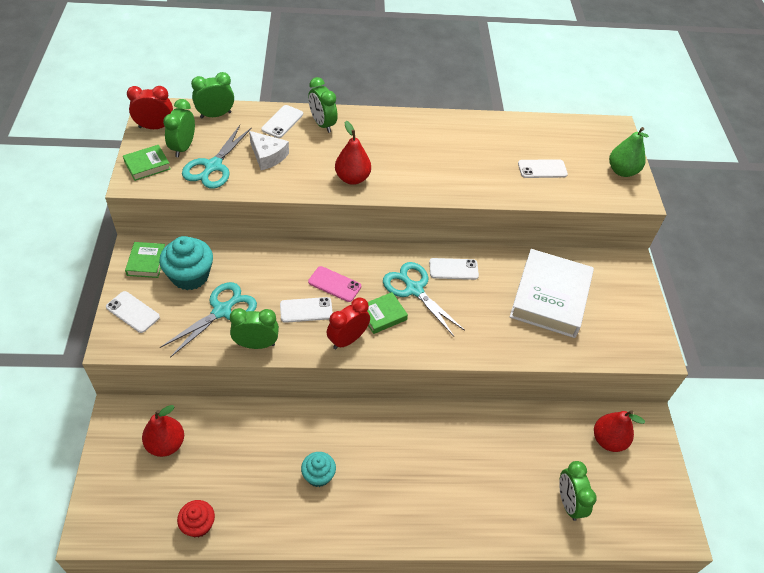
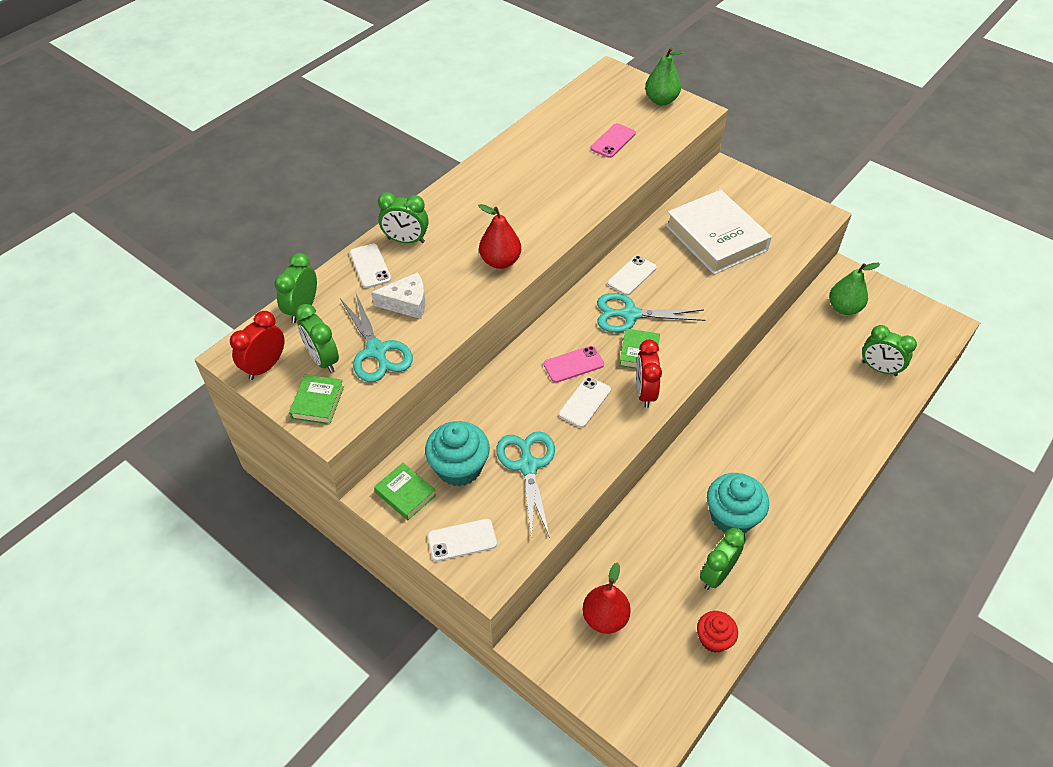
camera: 45 degrees left, 0 degrees up
green clock [230,308,279,349] -> green clock moved to [700,528,746,590]
turquoise cupcake [301,452,336,487] -> turquoise cupcake [707,473,769,533], size x1.63
white phone [518,159,568,178] -> pink phone [590,123,636,158]
red pear [594,410,645,452] -> green pear [829,263,880,315]

